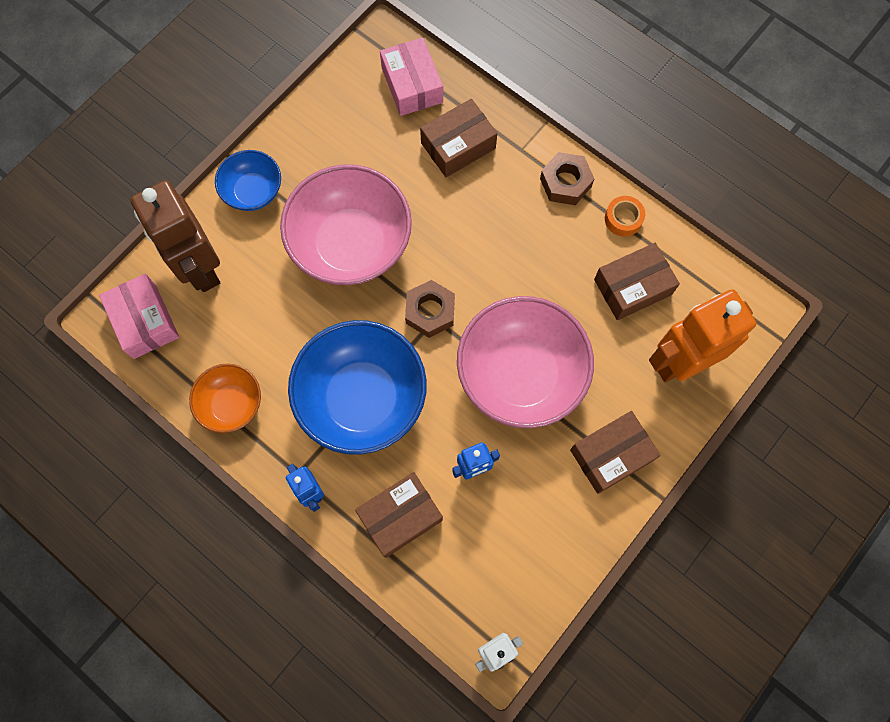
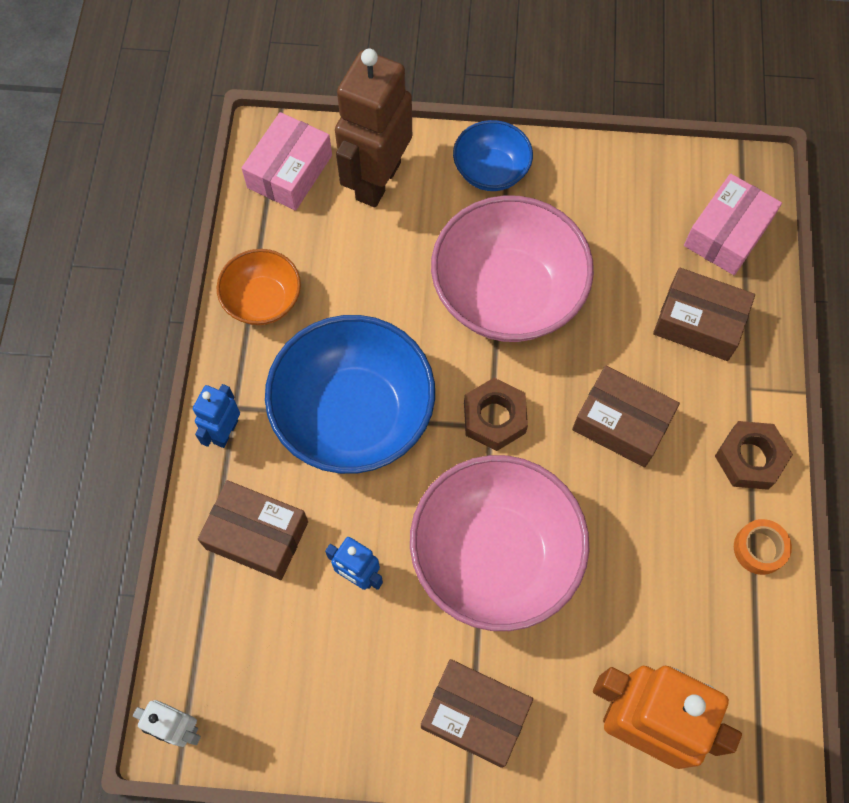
camera: 55 degrees right, 5 degrees down
brown box [594,243,680,320] -> brown box moved to [572,366,680,468]

